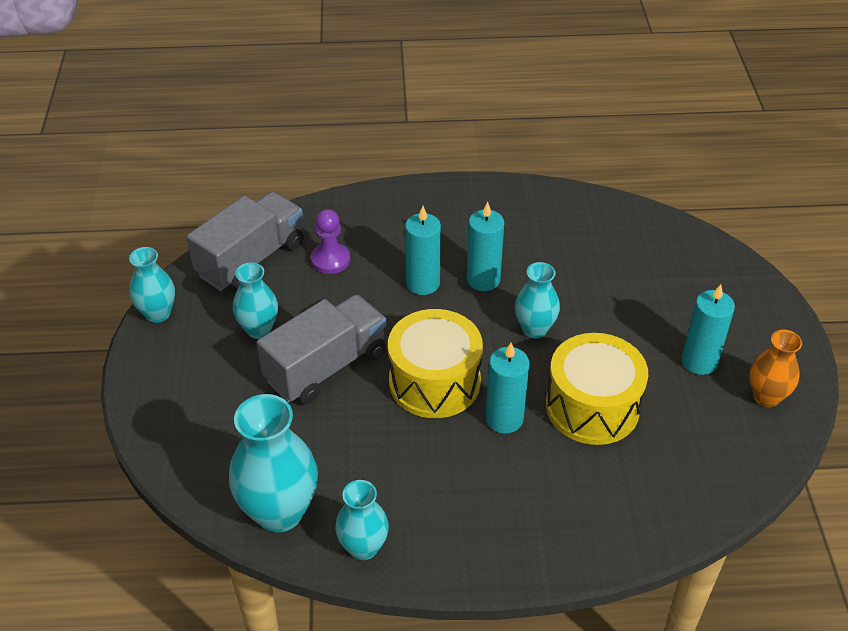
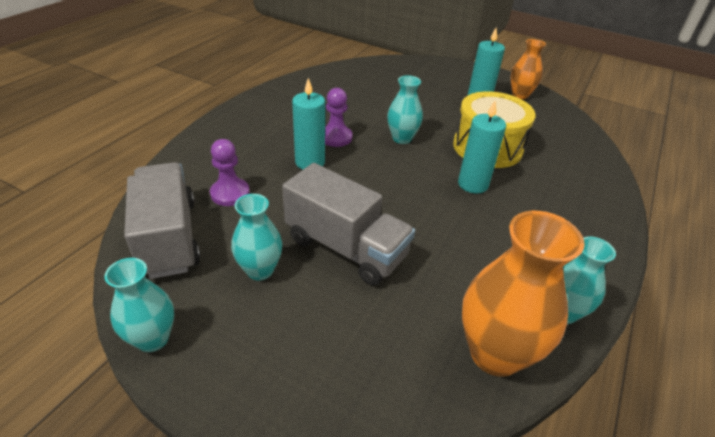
camera: 60 degrees left, 5 degrees down
turquoise vase [229,394,318,533] -> orange vase [462,211,585,377]
grey truck [257,294,387,405] -> grey truck turned 135 degrees clockwise [282,163,415,286]
yellow drum [388,309,483,418] -> none
turquoise candle [466,202,504,291] -> purple pawn [325,88,353,147]

